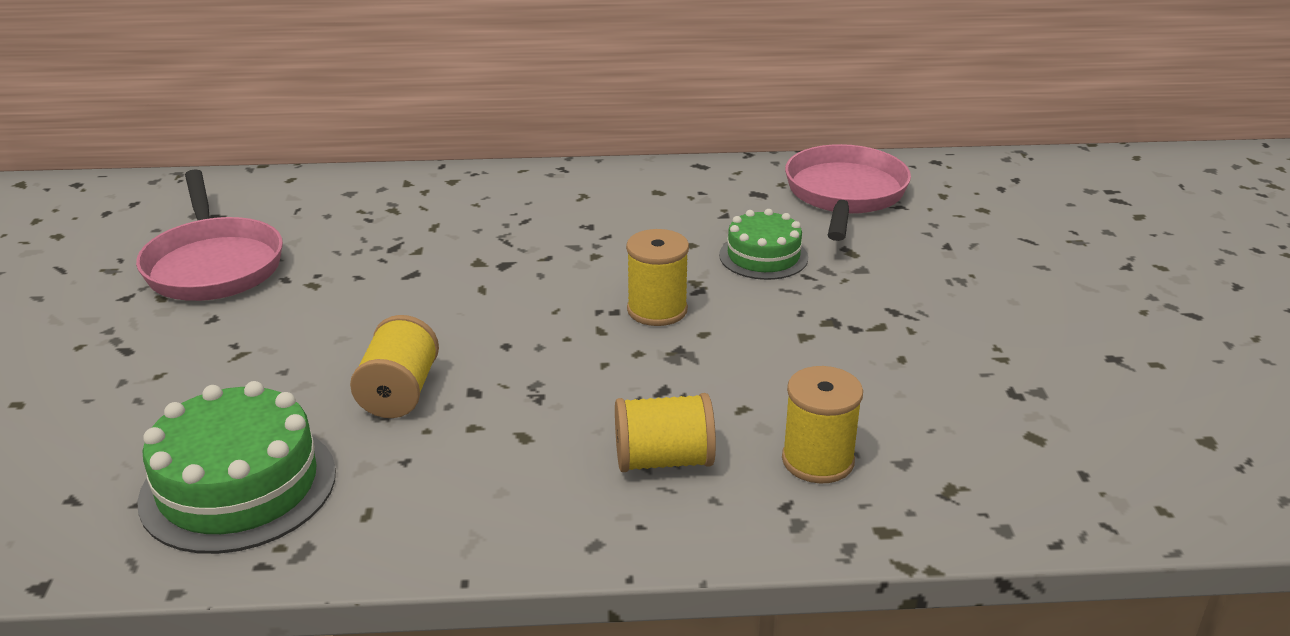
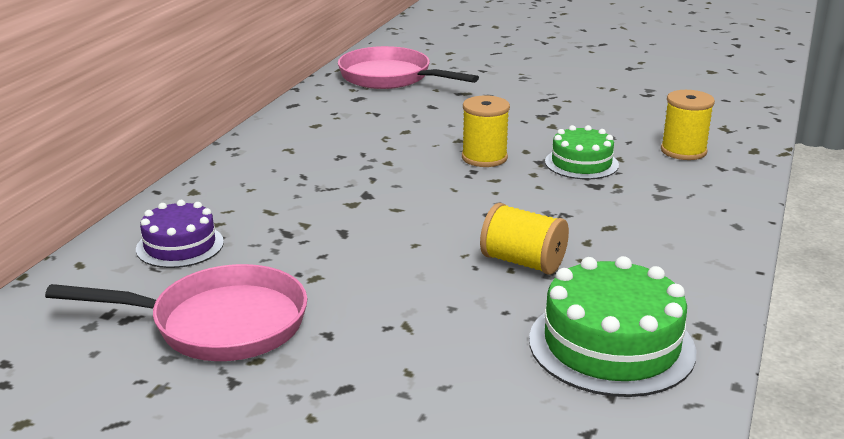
camera: 65 degrees left, 5 degrees down
yellow spool [615,393,716,472] -> none
green cake [719,209,808,280] -> green cake moved to [545,125,619,179]
none -> purple cake [136,200,224,268]

